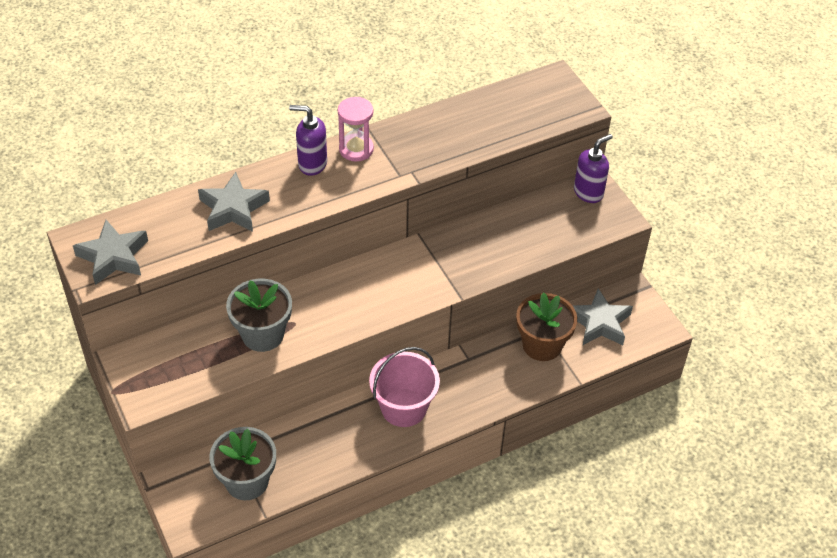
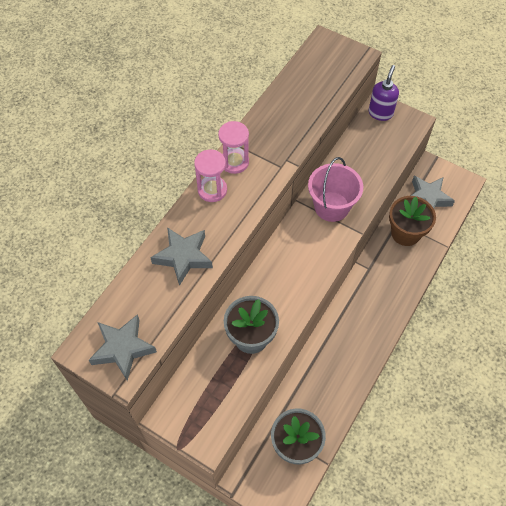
camera: 30 degrees left, 10 degrees up
purple soap dispenser [289,105,327,176] -> pink hourglass [194,150,227,202]
pink bucket [369,347,440,427] -> pink bucket moved to [308,157,363,222]

